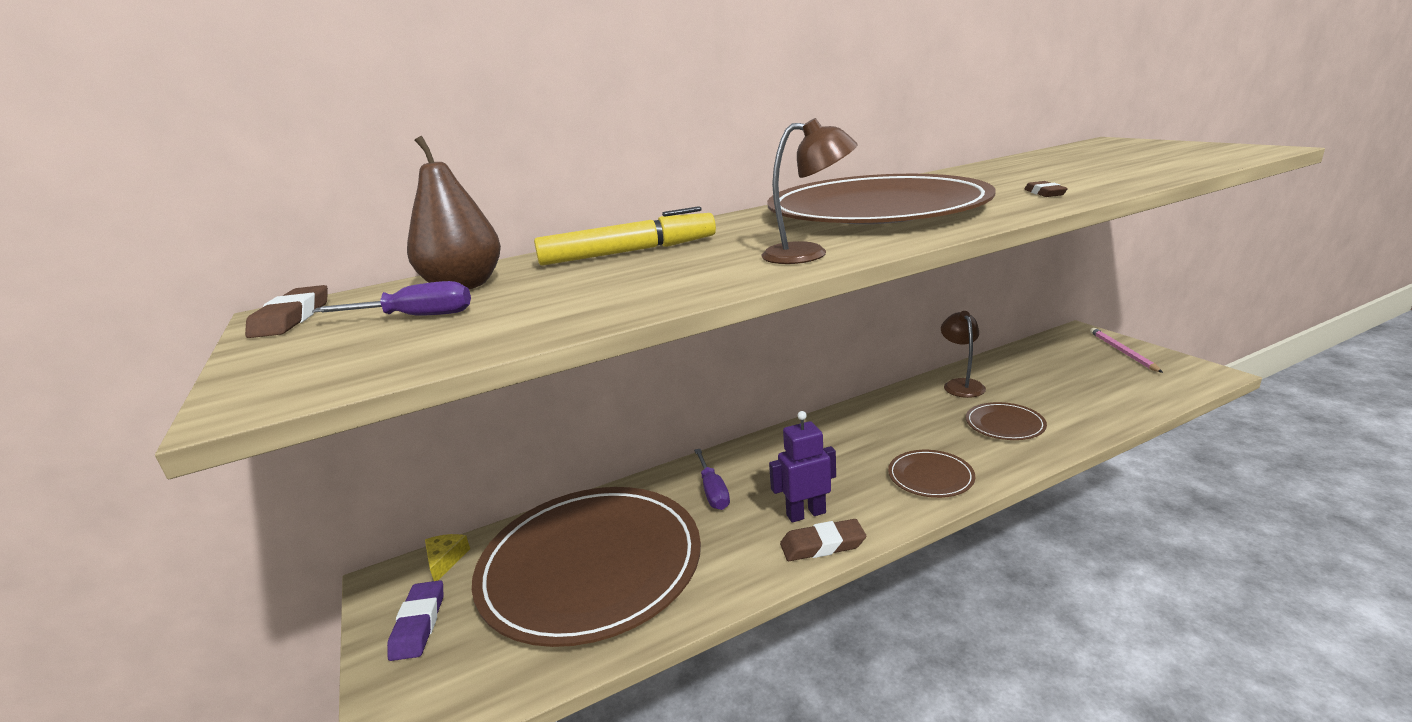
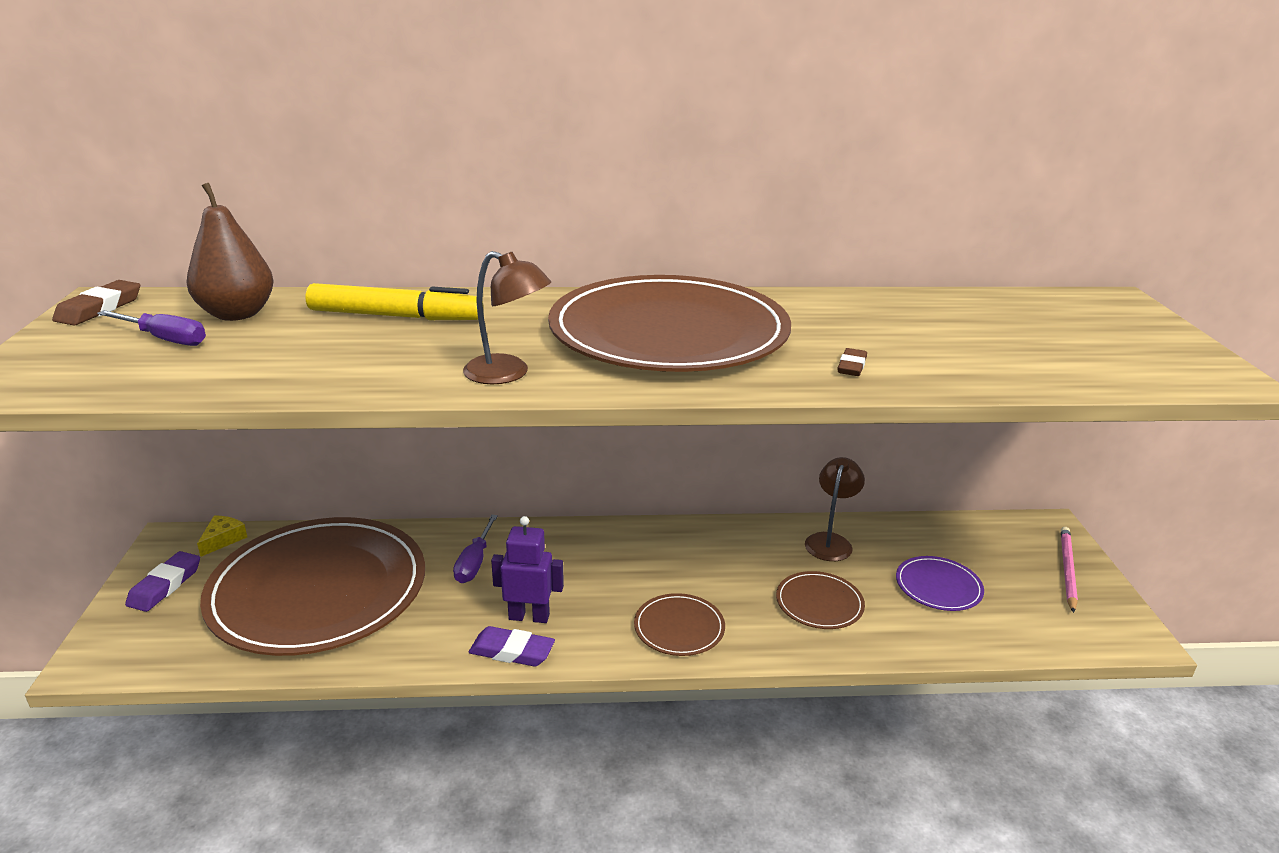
camera: 20 degrees right, 5 degrees up
brown eraser [780,519,866,561] -> purple eraser [469,626,555,666]
none -> purple plate [896,556,984,611]

